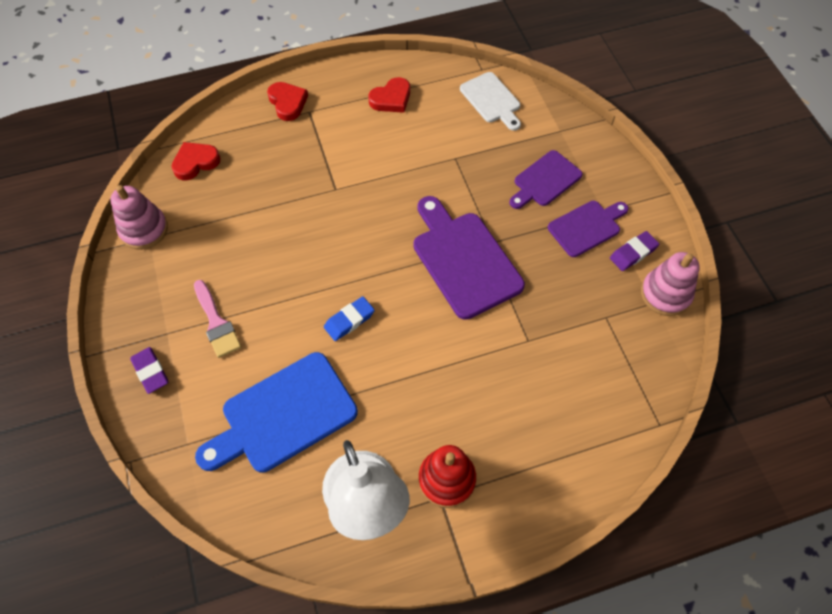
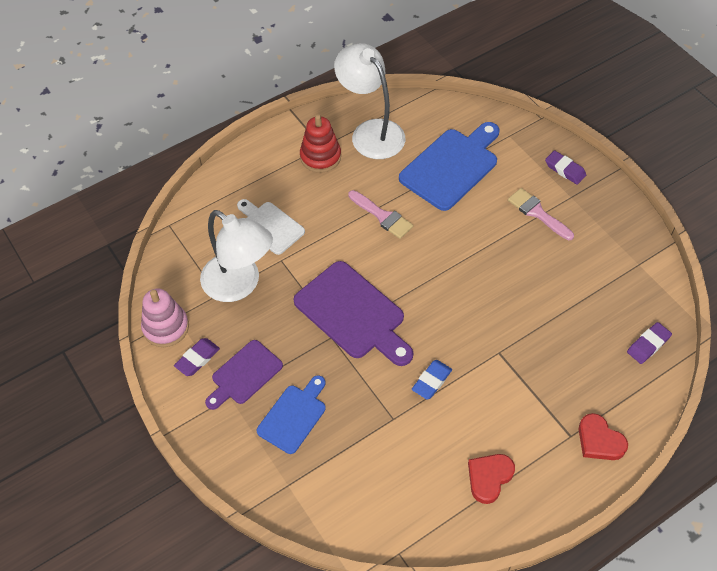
camera: 165 degrees right, 5 degrees down
pink stacking toy [110,185,168,250] -> none
red heart [171,142,221,181] -> purple eraser [627,322,672,364]
blue eraser [324,296,375,341] -> blue eraser moved to [412,360,452,400]
white cutting board [460,72,521,131] -> white cutting board moved to [237,199,305,255]
purple cutting board [509,150,583,209] -> blue cutting board [257,375,326,454]
none -> white lamp [200,210,273,302]
none -> pink brush [348,190,413,239]

